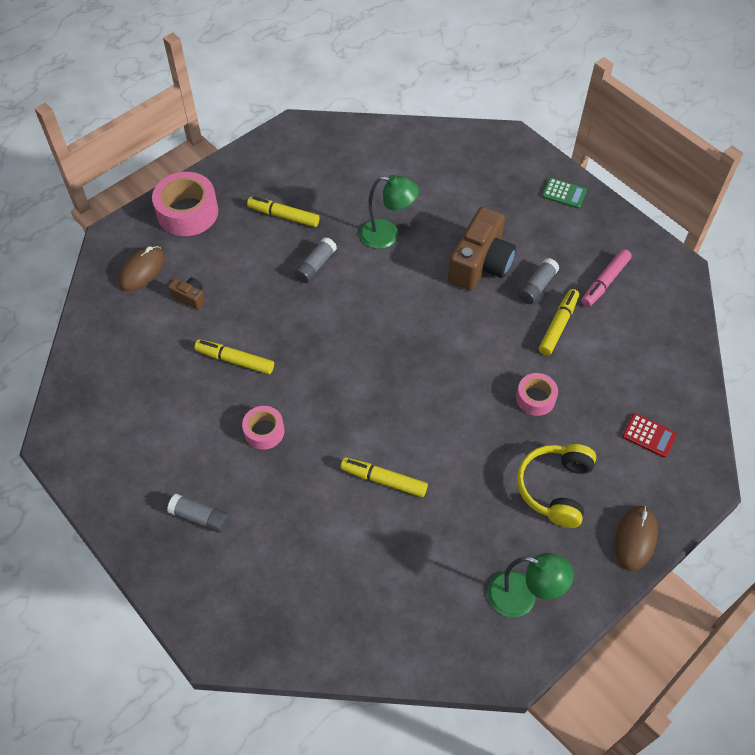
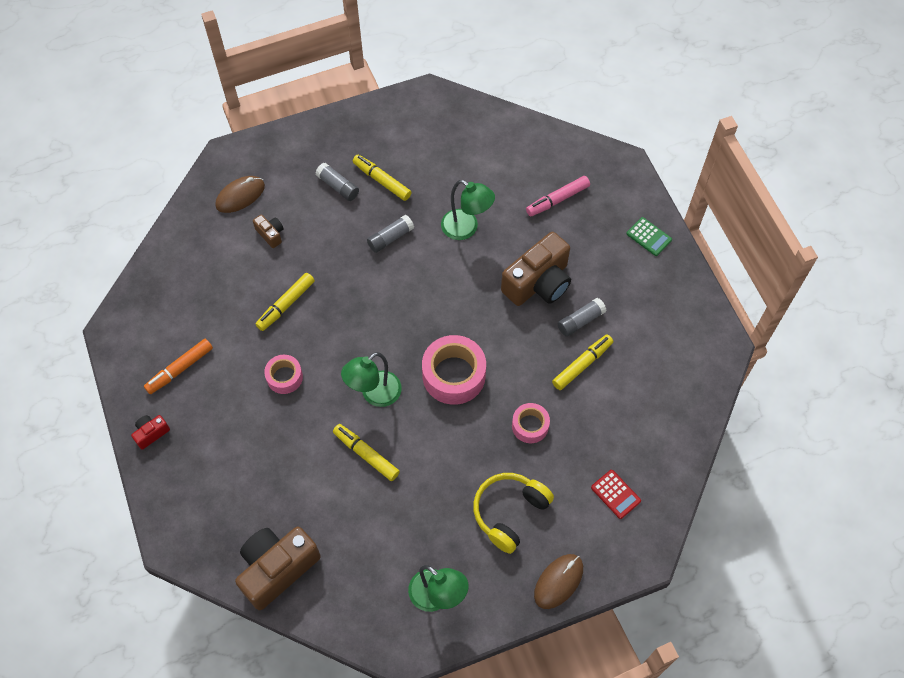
camera: 20 degrees right, 5 degrees up
pink tape [152,172,218,236] -> pink tape moved to [422,335,486,405]
grey glue stick [167,494,229,533] -> grey glue stick moved to [316,163,359,201]
yellow marker [194,339,274,374] -> yellow marker turned 90 degrees counterclockwise [255,273,315,331]
pink marker [581,249,632,307] -> pink marker moved to [526,176,590,216]
none -> red camera [131,415,170,450]
none -> orange marker [144,339,213,394]
none -> brown camera [235,526,321,610]
none -> green lamp [341,352,402,407]

